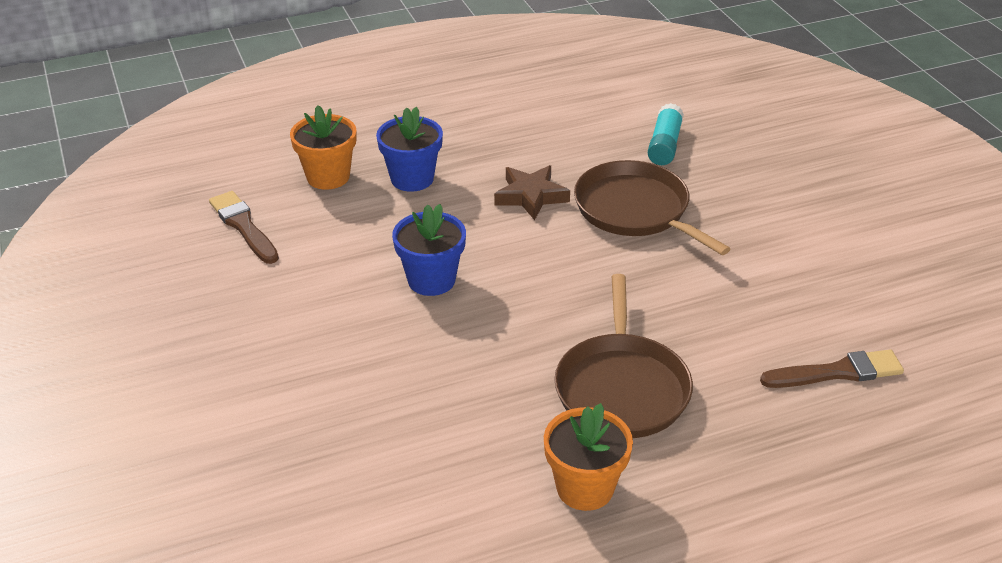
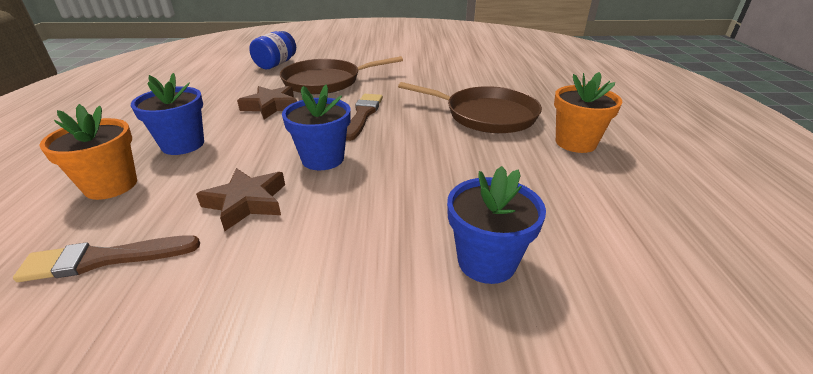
camera: 70 degrees left, 5 degrees down
turquoise glue stick [648,103,684,165] -> blue jar [249,31,296,69]
brown brush [760,350,904,388] -> brown brush moved to [346,94,383,141]
none -> brown star [196,168,285,231]
none -> blue flower pot [447,166,546,284]

